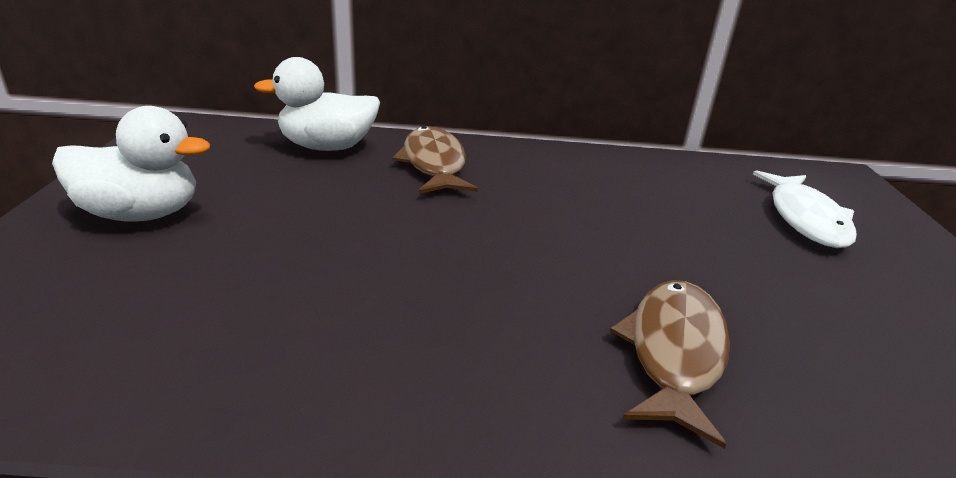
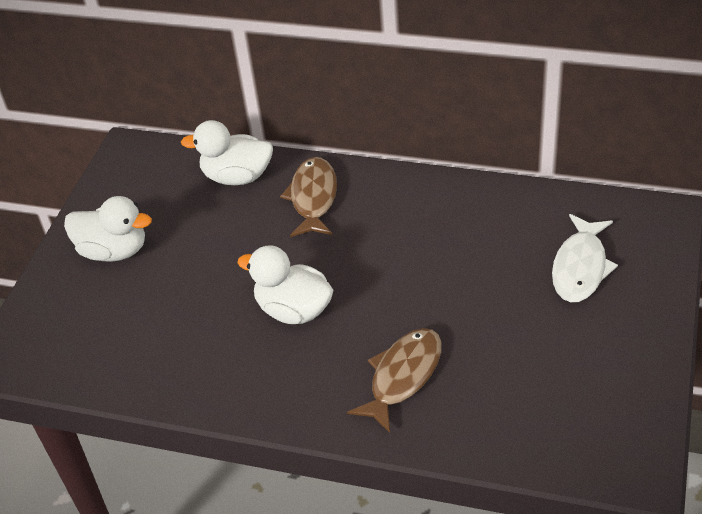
camera: 20 degrees right, 15 degrees up
none -> white duck [237,245,333,324]

